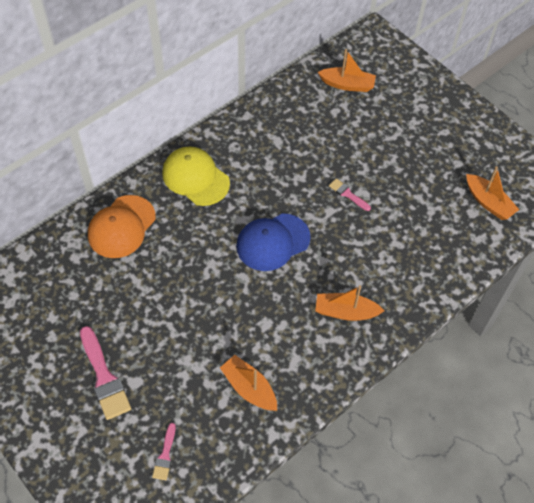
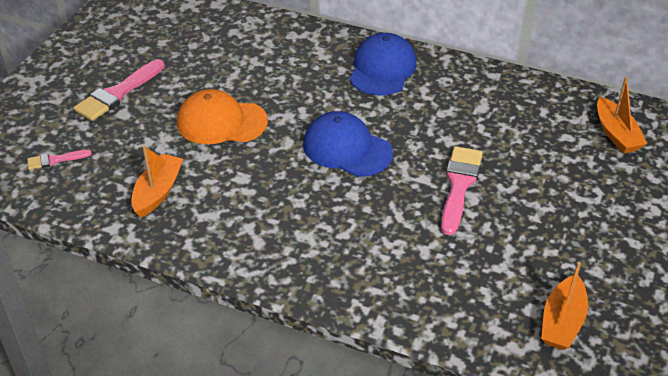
camera: 65 degrees right, 15 degrees down
orange cap [88,195,156,258] -> orange cap moved to [177,89,268,144]
yellow cap [162,147,230,206] -> blue cap [350,33,417,96]
orange boat [315,285,385,321] -> none
pink brush [329,178,371,211] -> pink brush [441,146,483,235], size x1.87

